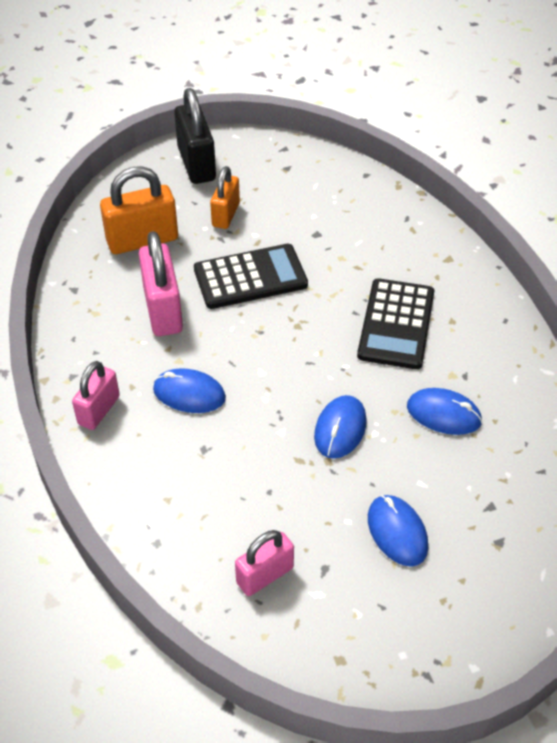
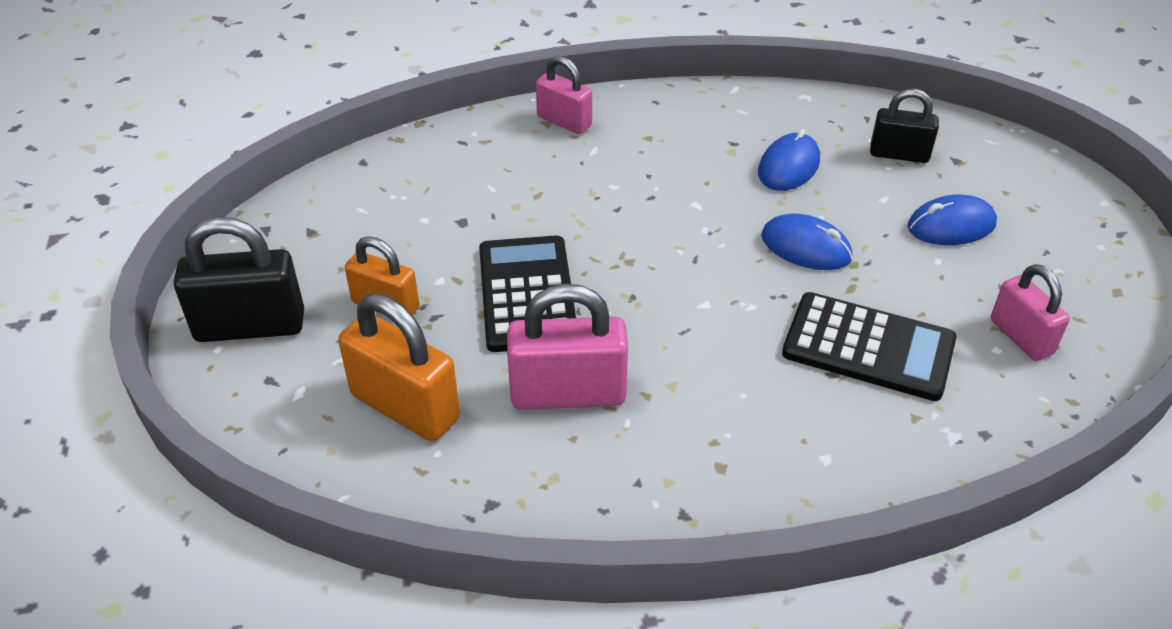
camera: 80 degrees left, 5 degrees down
pink padlock [72,361,120,430] -> pink padlock moved to [536,56,592,134]
orange padlock [100,166,178,254] -> orange padlock turned 45 degrees counterclockwise [338,294,460,441]
blue mouse [153,369,226,413] -> none
black calculator [357,278,434,369] -> black calculator moved to [782,292,957,401]
none -> black padlock [870,89,939,163]

